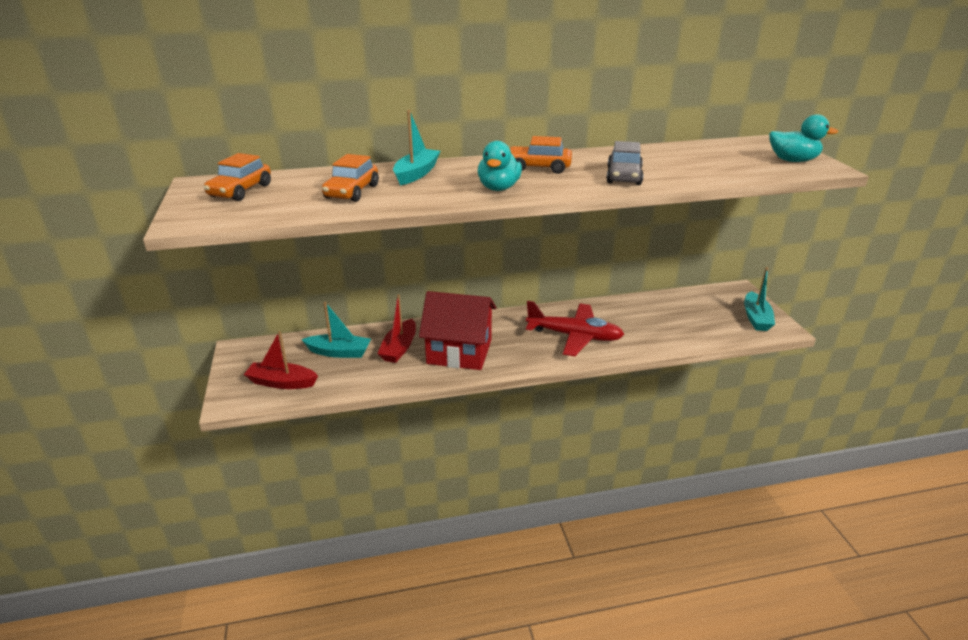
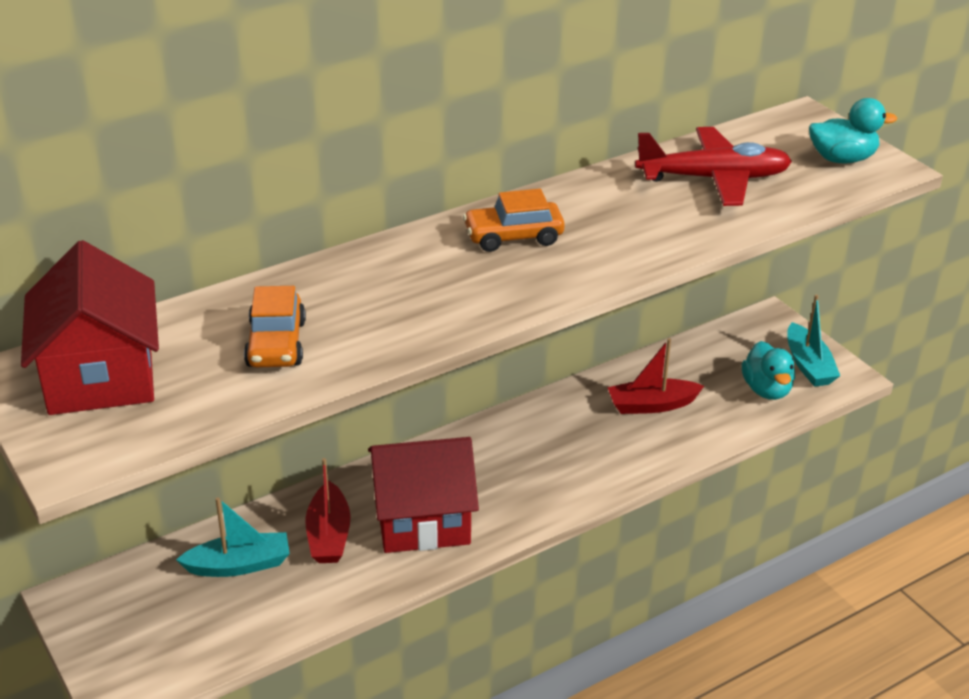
camera: 20 degrees left, 5 degrees up
orange car [204,153,271,201] -> red house [21,240,159,415]
red boat [244,331,318,389] -> red boat moved to [607,338,704,414]
turquoise boat [393,110,440,186] -> none
turquoise duck [478,141,522,191] -> turquoise duck moved to [742,341,795,400]
red plane [526,301,624,356] -> red plane moved to [635,127,792,206]
grey car [606,141,644,185] -> none

